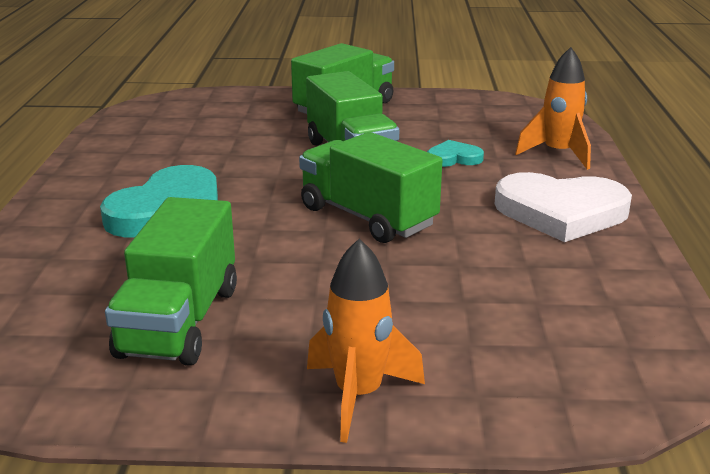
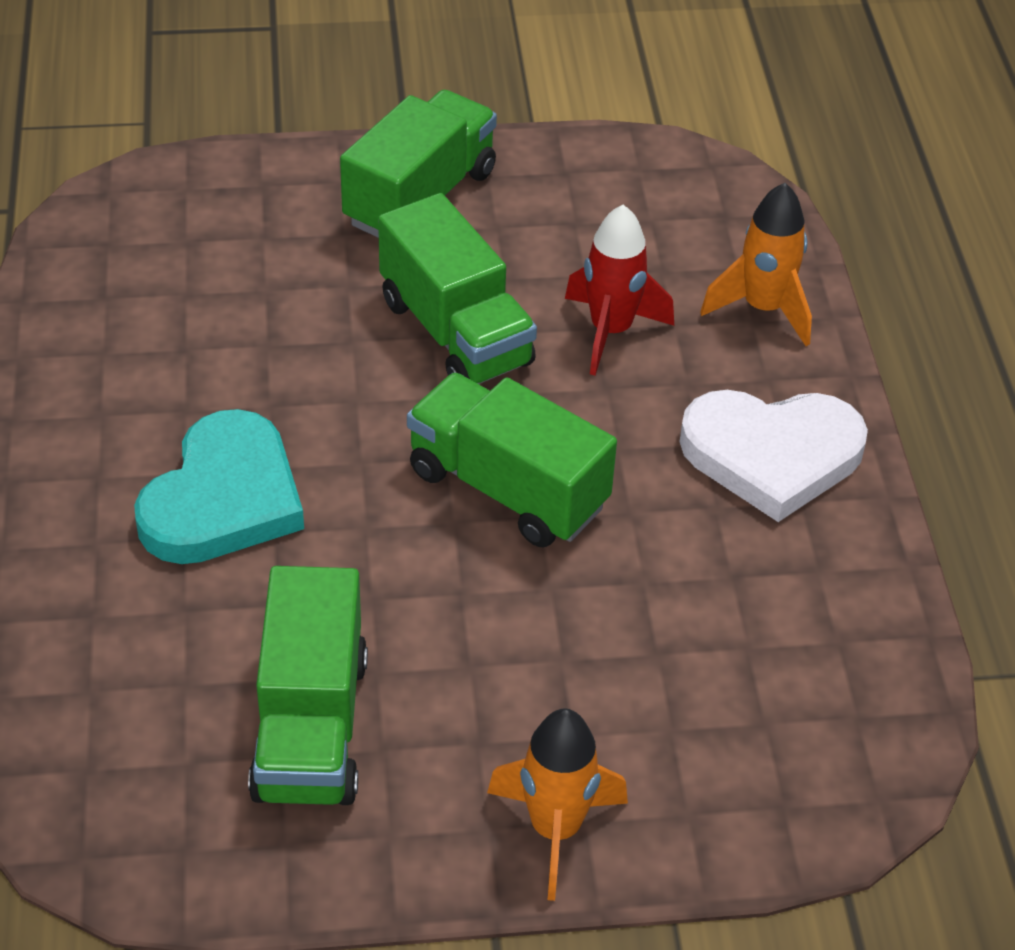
camera: 10 degrees left, 20 degrees up
turquoise heart [427,140,484,167] -> red rocket [565,205,674,375]

